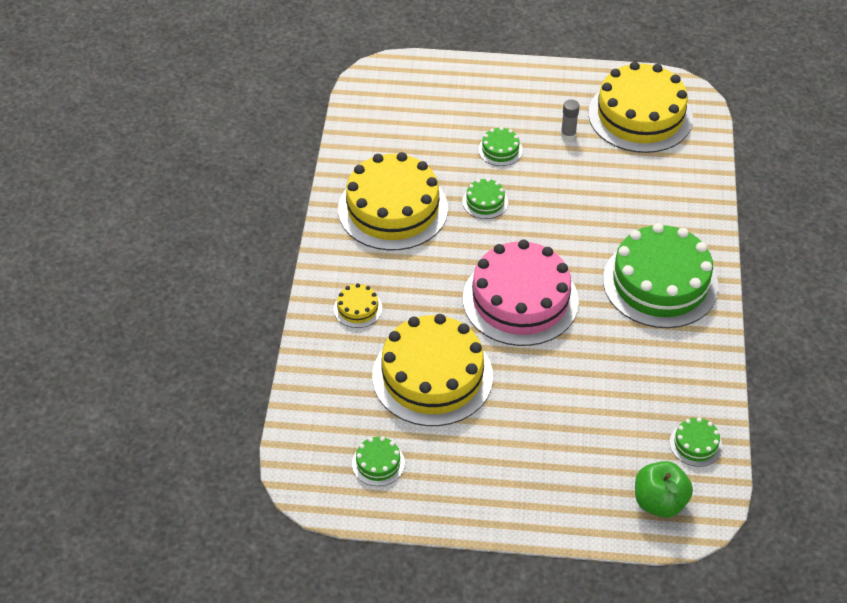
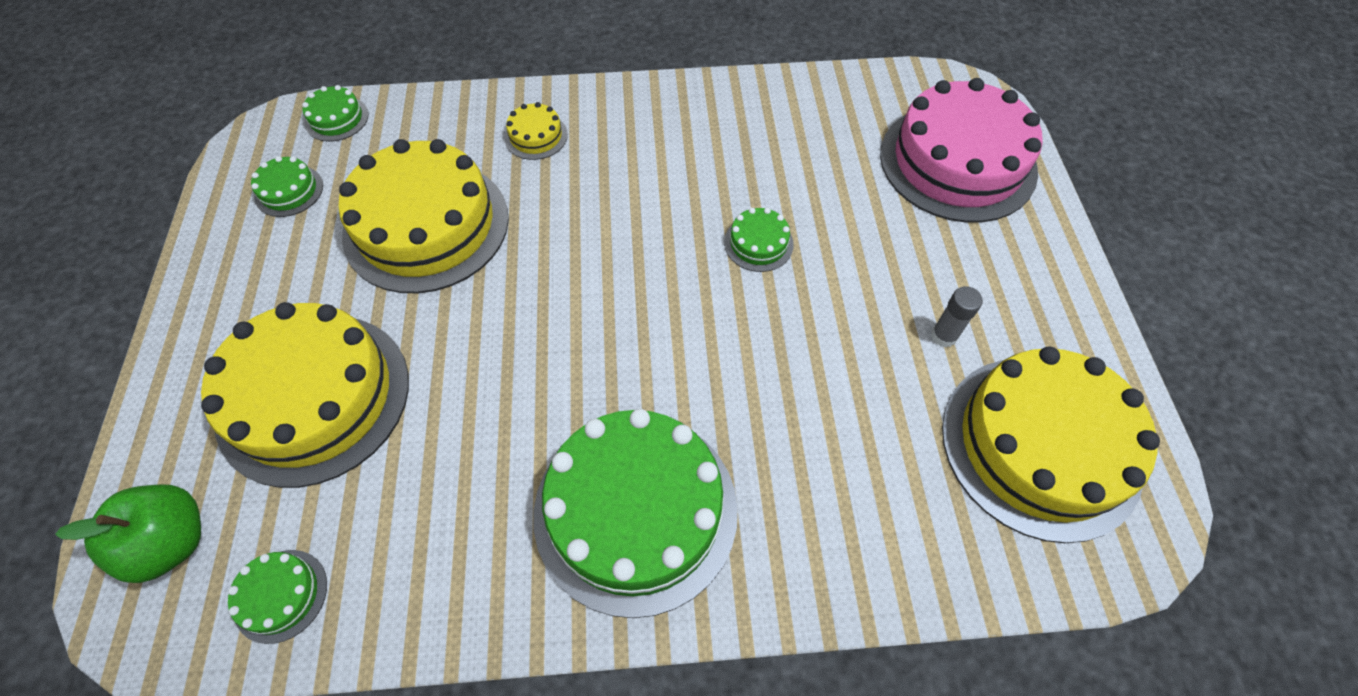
camera: 80 degrees right, 10 degrees up
yellow cake [338,152,448,250] -> yellow cake moved to [201,302,409,488]
pink cake [463,240,579,346] -> pink cake moved to [880,78,1043,223]
green cake [478,127,523,166] -> green cake moved to [302,85,368,141]

